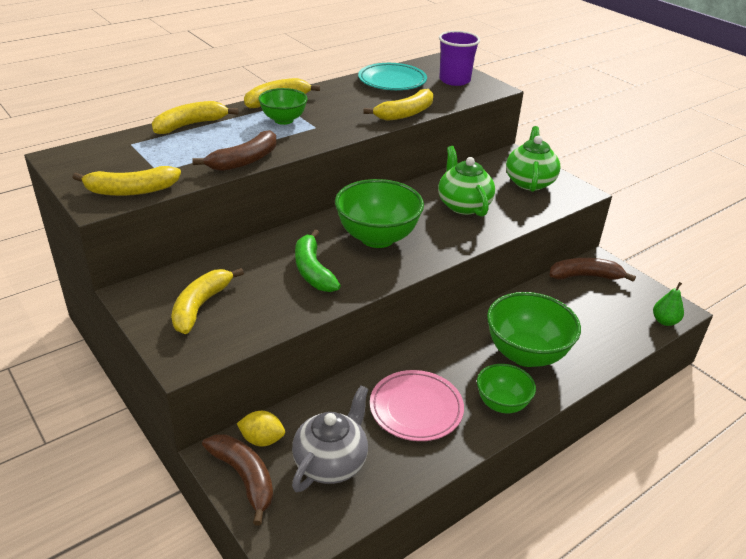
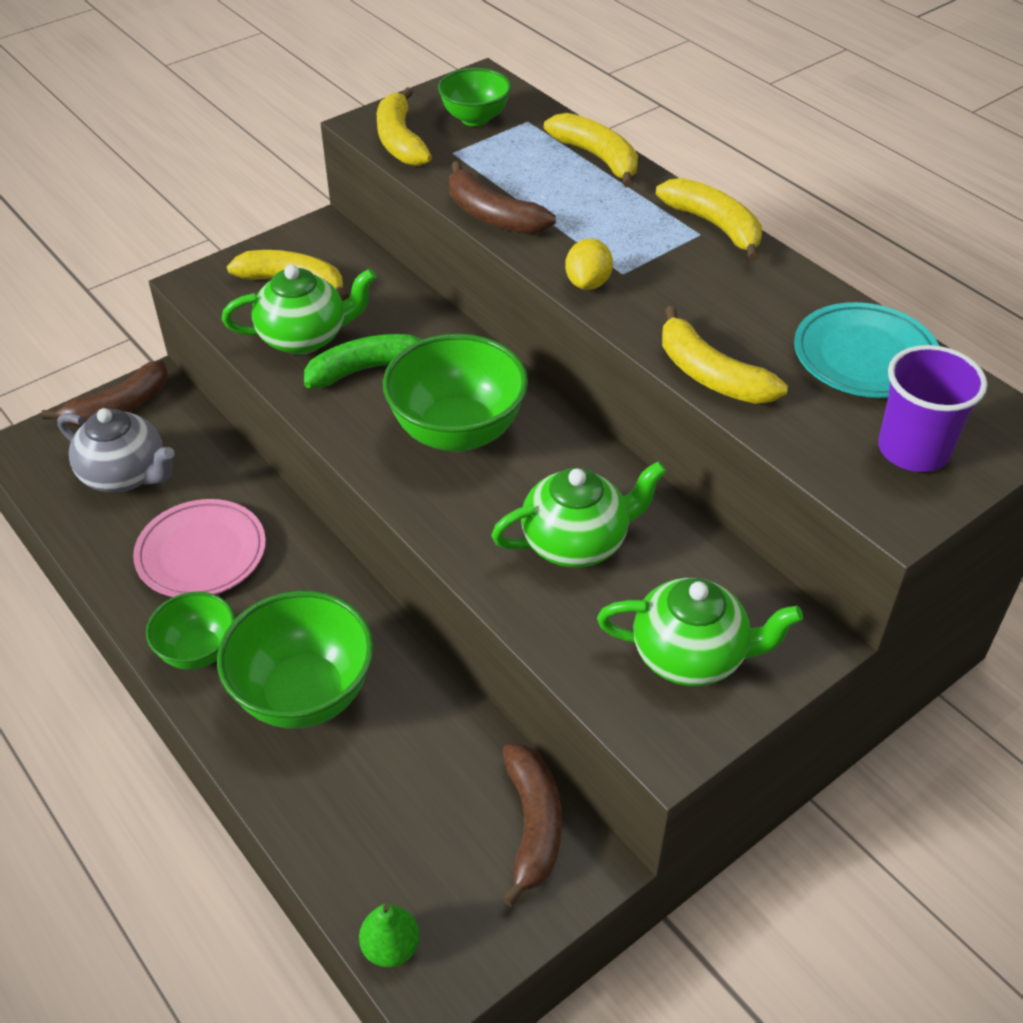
camera: 90 degrees right, 10 degrees up
yellow lemon [237,411,285,446] -> yellow lemon moved to [565,239,613,290]
green bowl [258,88,308,125] -> green bowl moved to [438,68,511,126]
none -> green teapot [222,264,376,354]

